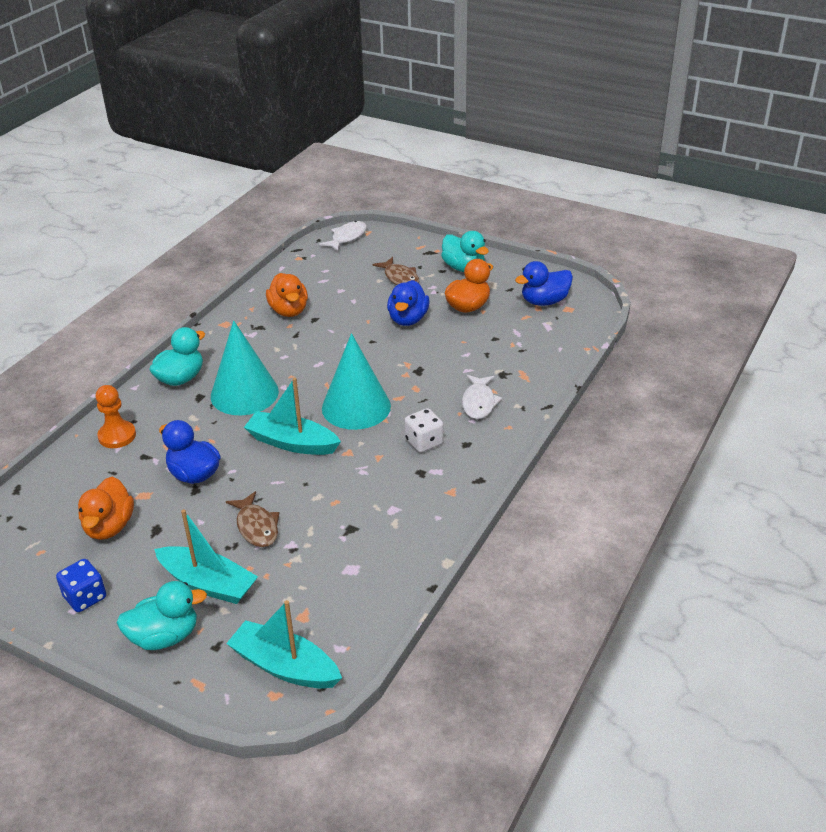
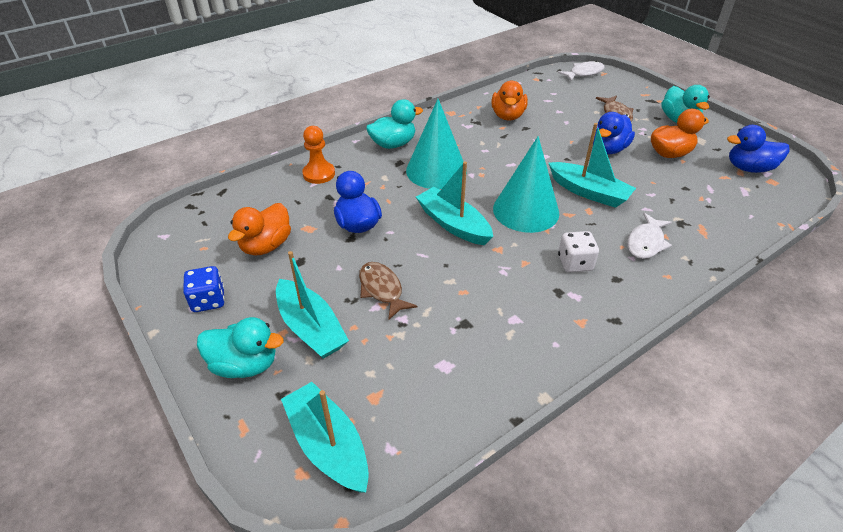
camera: 25 degrees right, 5 degrees up
brown fish [226,491,279,547] -> brown fish turned 150 degrees clockwise [359,262,418,320]
none -> turquoise boat [549,123,636,208]

